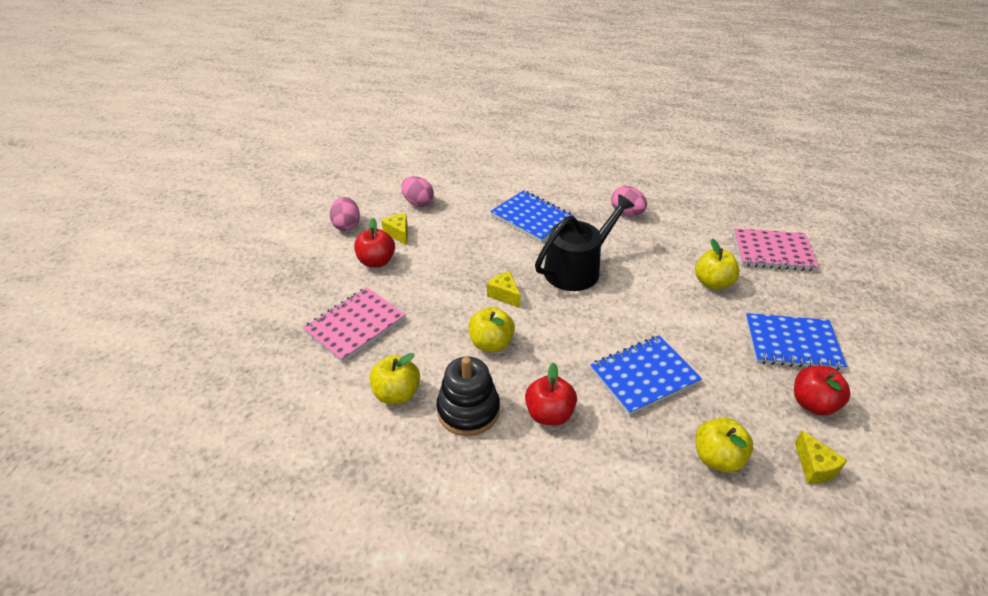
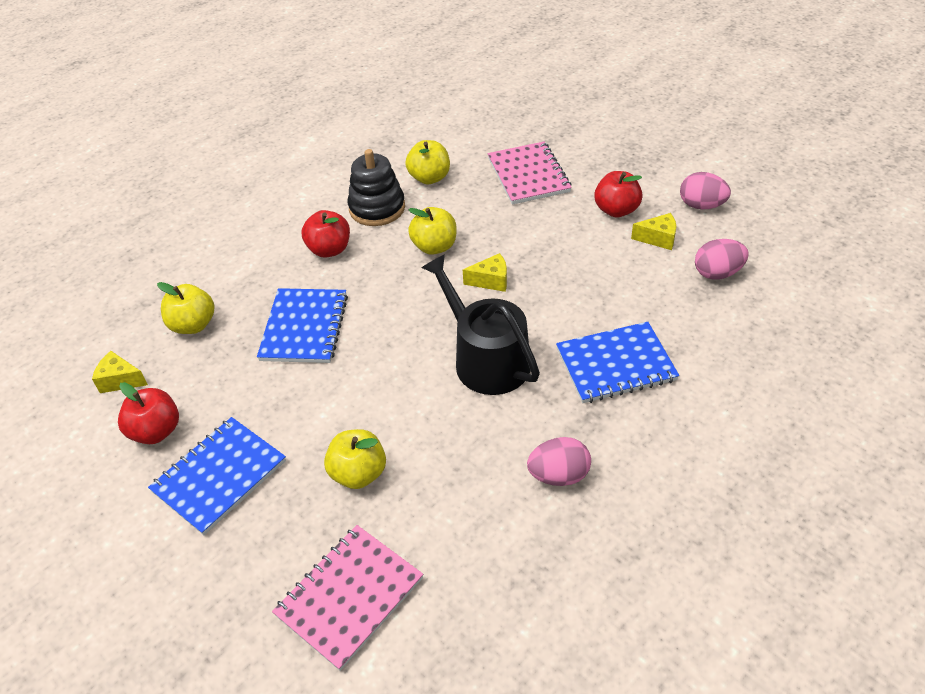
camera: 125 degrees right, 5 degrees up
black watering can [535,194,635,291] -> black watering can turned 150 degrees clockwise [421,254,540,395]

